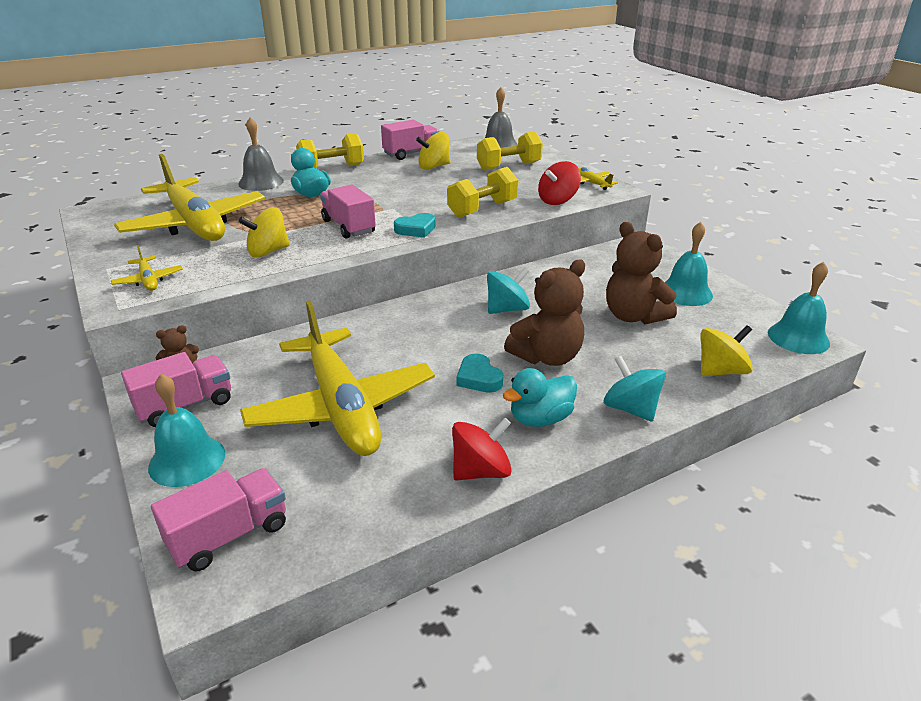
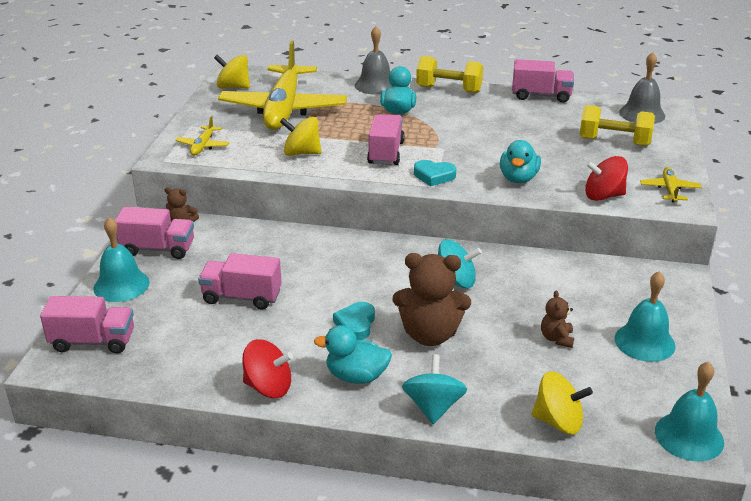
camera: 40 degrees right, 0 degrees up
yellow plane [240,301,435,456] -> pink truck [198,253,282,309]
yellow spinning top [416,132,450,170] -> yellow spinning top moved to [214,55,250,88]
yellow dumbbell [447,167,518,218] -> turquoise duck [500,140,541,183]
brown teddy bear [606,222,677,324] -> brown teddy bear [541,290,574,348], size x0.50

